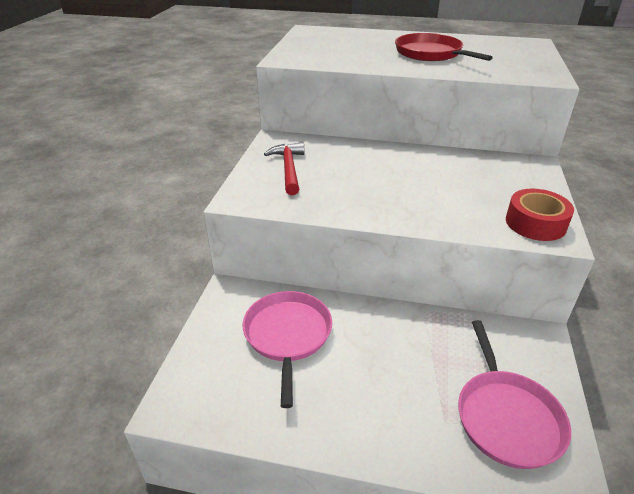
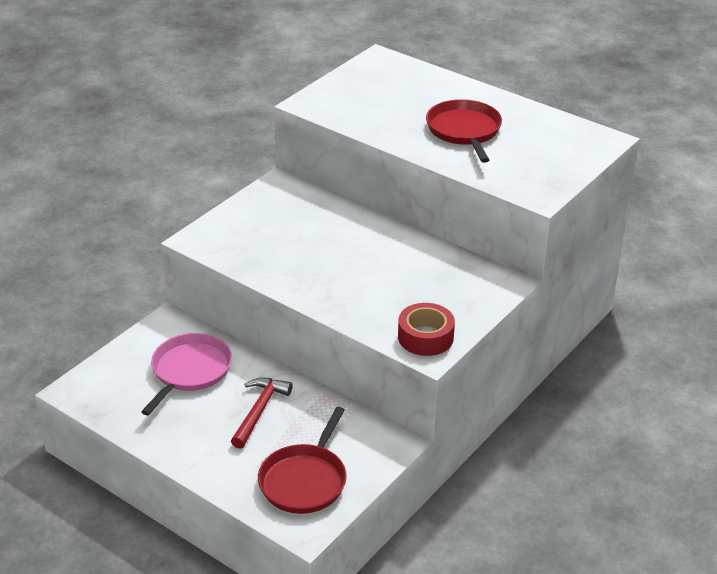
camera: 25 degrees right, 0 degrees up
red hammer [264,142,305,195] -> red hammer moved to [231,377,292,449]
pink pan [458,320,571,469] -> red pan [258,407,347,514]

